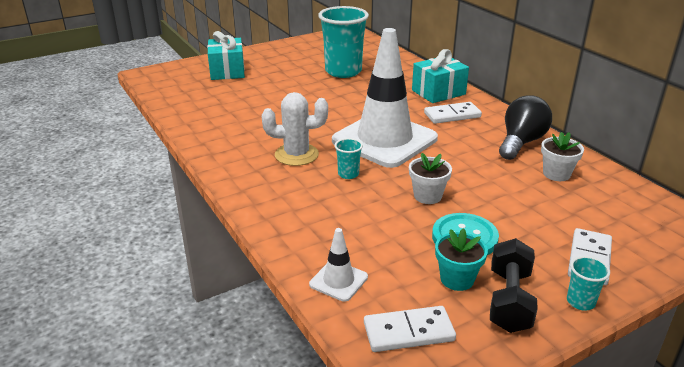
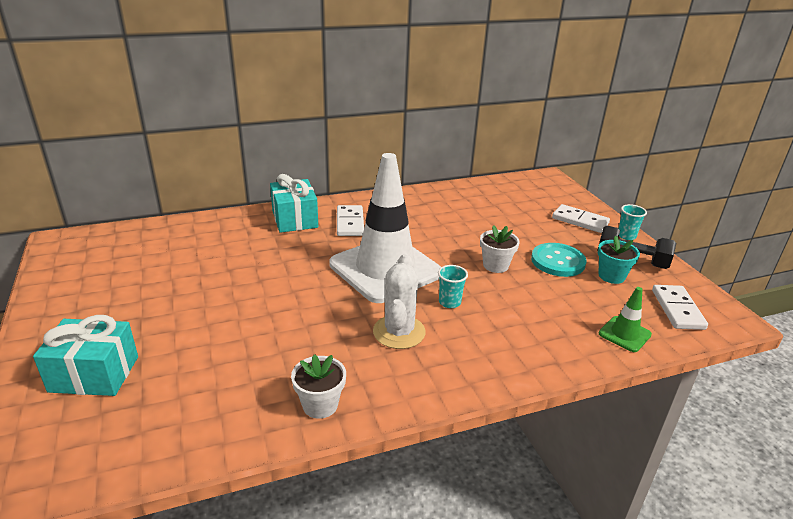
camera: 80 degrees left, 0 degrees up
white traffic cone [309,228,368,302] -> green traffic cone [599,287,652,352]
turquoise cup [318,6,369,78] -> none
black light bulb [499,95,552,160] -> none
white flower pot [541,132,584,181] -> white flower pot moved to [291,354,346,419]

